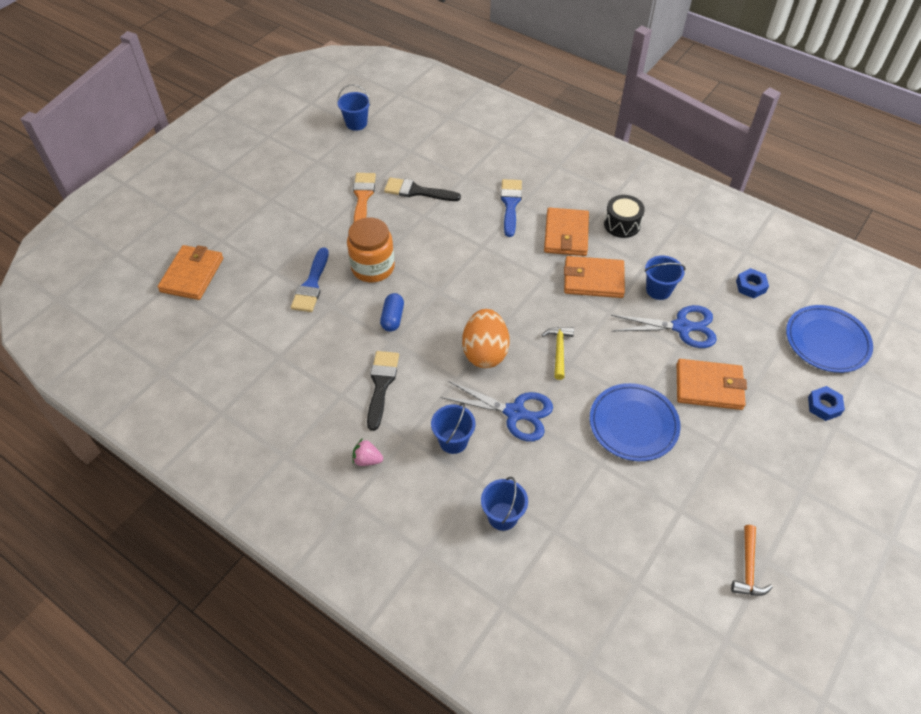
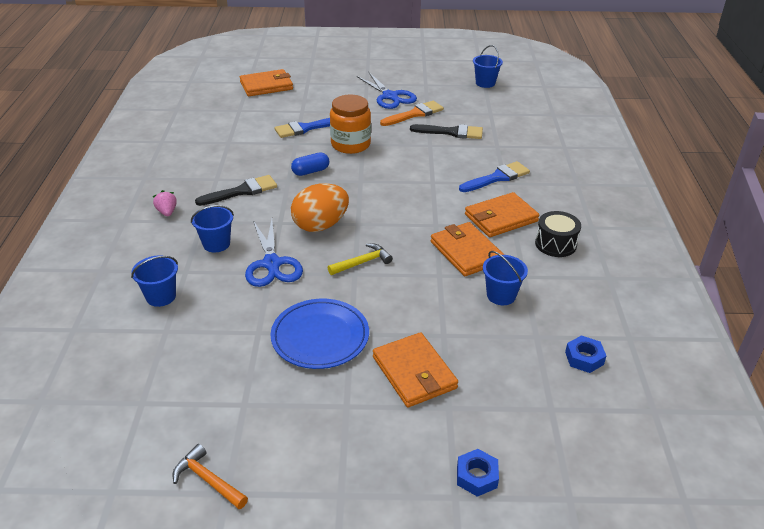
camera: 55 degrees right, 15 degrees down
black brush [384,177,461,201] -> black brush turned 120 degrees clockwise [410,124,483,139]
blue scissors [611,305,717,348] -> blue scissors moved to [356,73,417,109]
orange hammer [731,525,773,596] -> orange hammer turned 60 degrees clockwise [173,444,248,509]
blue plate [786,305,873,373] -> none

